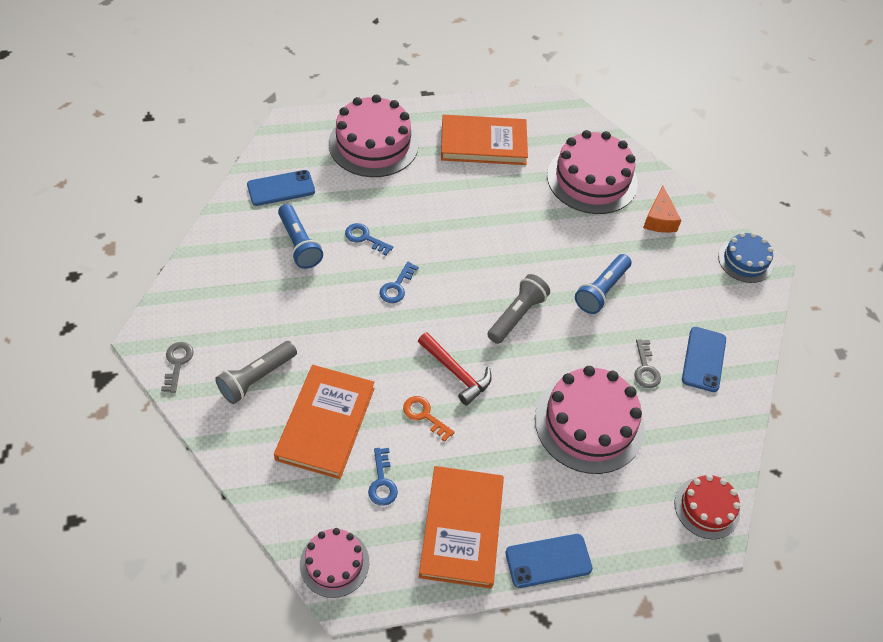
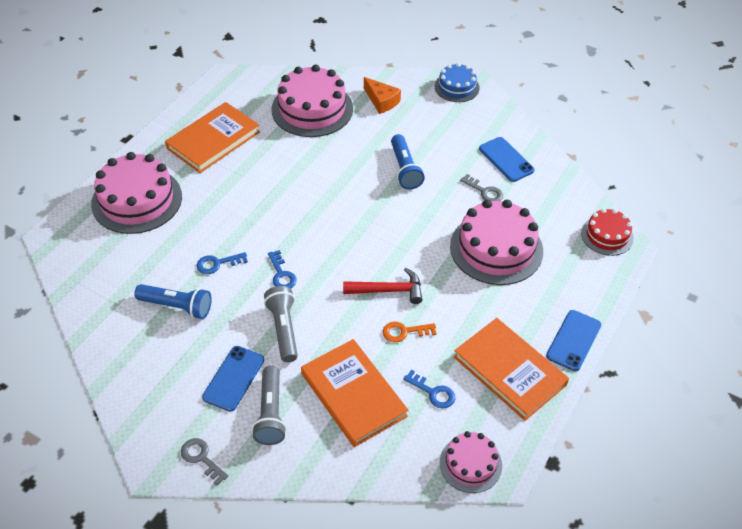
camera: 45 degrees left, 5 degrees down
blue phone [247,170,315,206] -> blue phone moved to [202,346,264,412]
grey flashlight [487,274,550,344] -> grey flashlight moved to [264,286,298,362]

